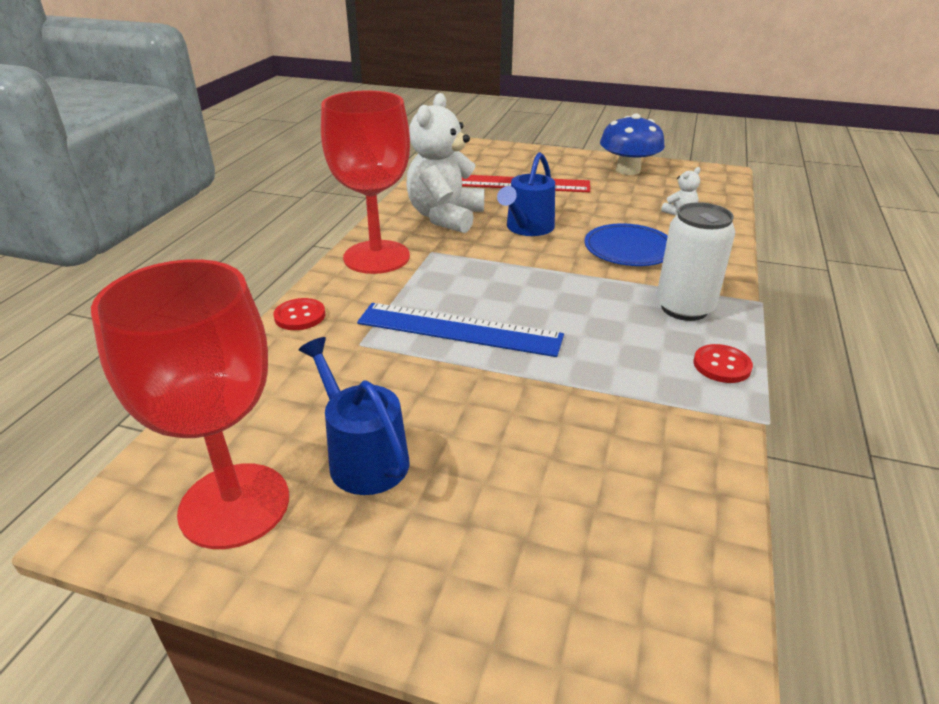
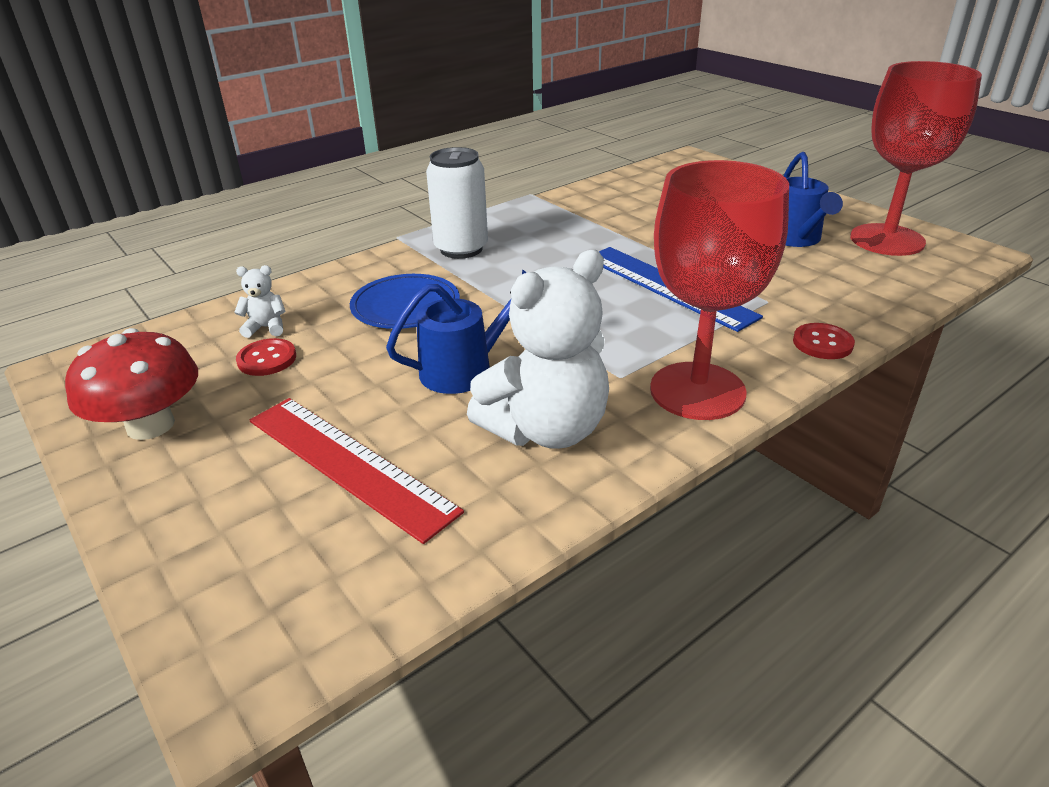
camera: 145 degrees left, 0 degrees up
blue mushroom [600,113,665,175] -> red mushroom [65,328,198,440]
red button [694,344,753,383] -> red button moved to [236,338,296,376]

